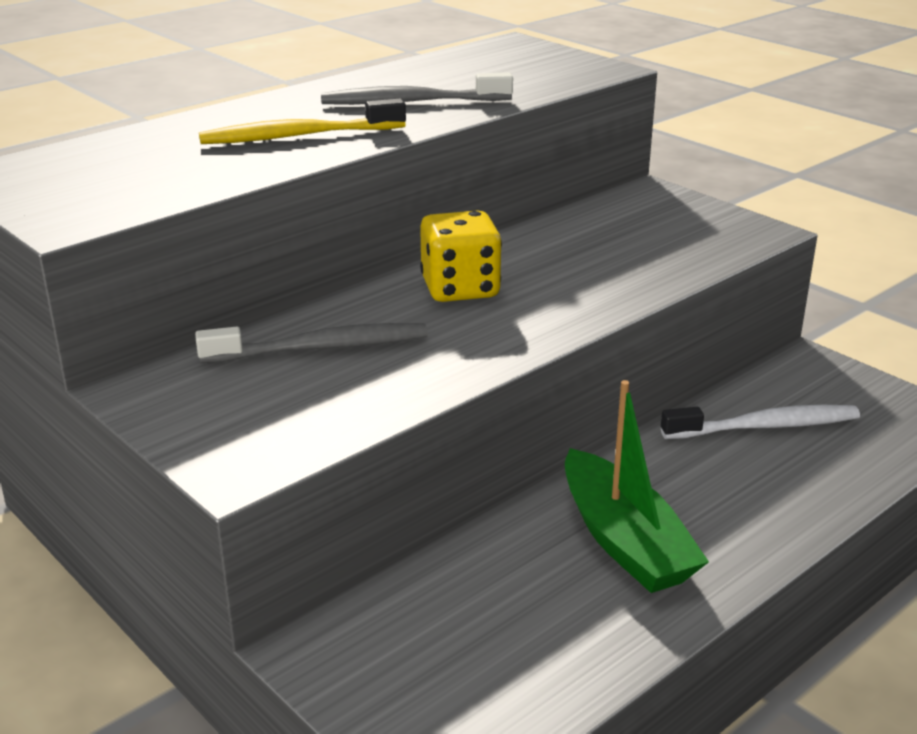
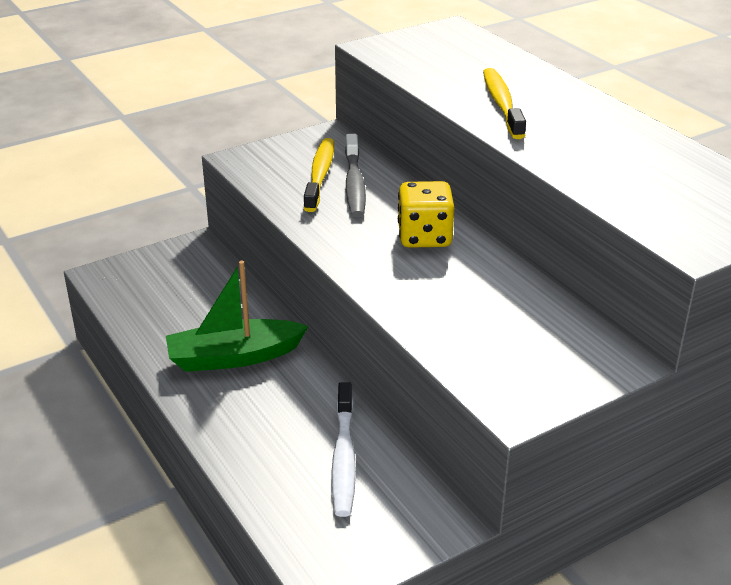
camera: 100 degrees right, 5 degrees up
grey toothbrush [321,72,513,105] -> none
none -> yellow toothbrush [304,138,334,212]

